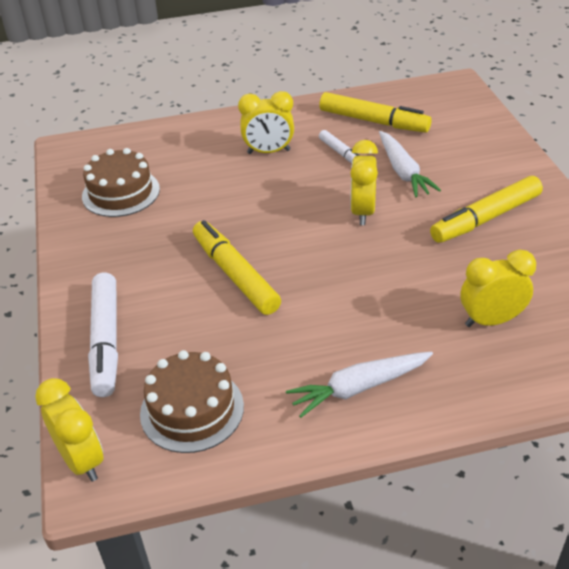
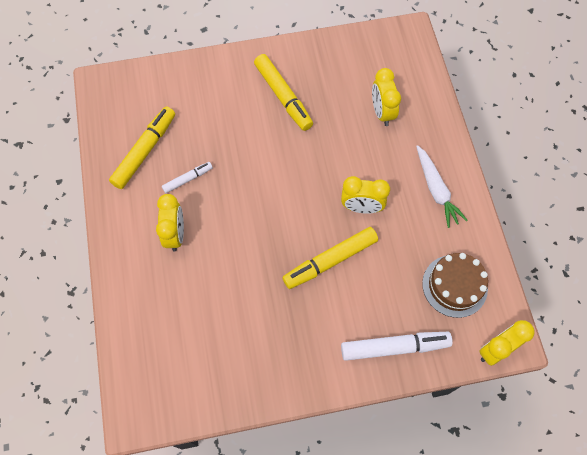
camera: 90 degrees left, 25 degrees up
brown cake [82,148,160,217] -> none
yellow clock [350,140,378,225] -> yellow clock moved to [341,176,390,214]
white carrot [379,131,441,197] -> none

